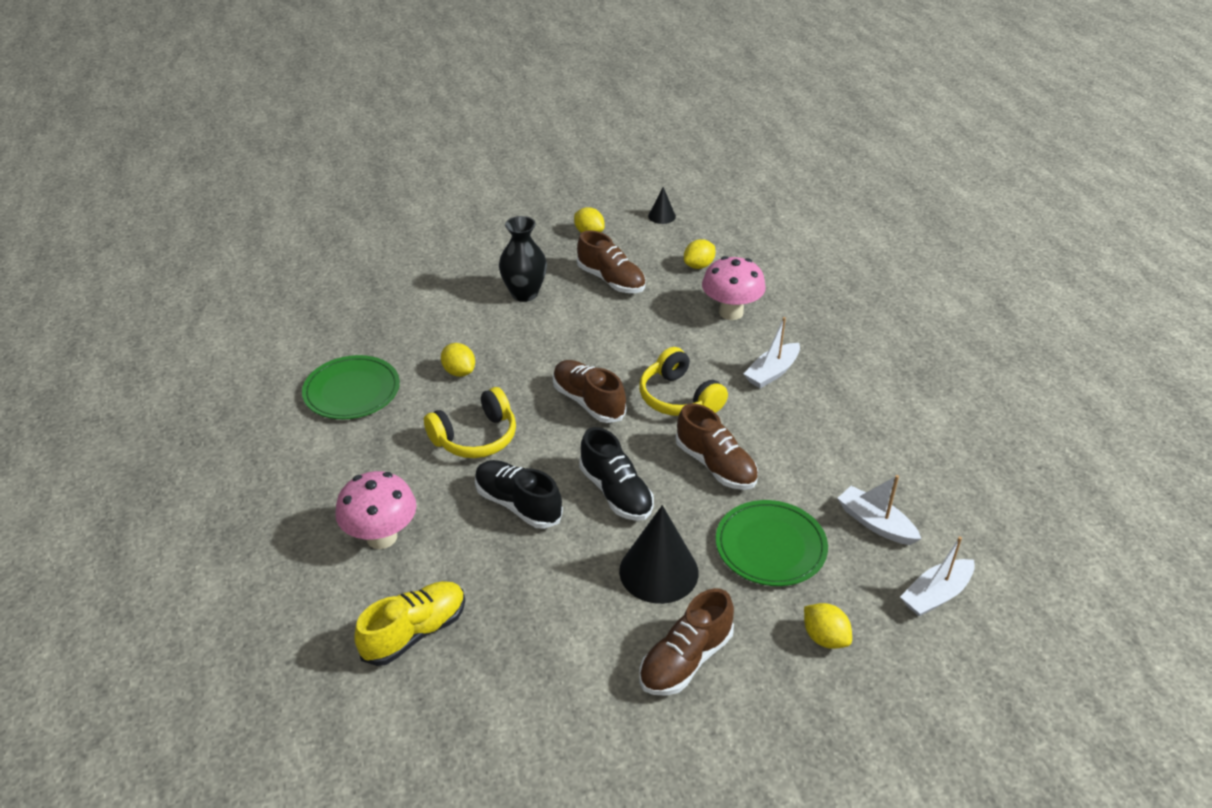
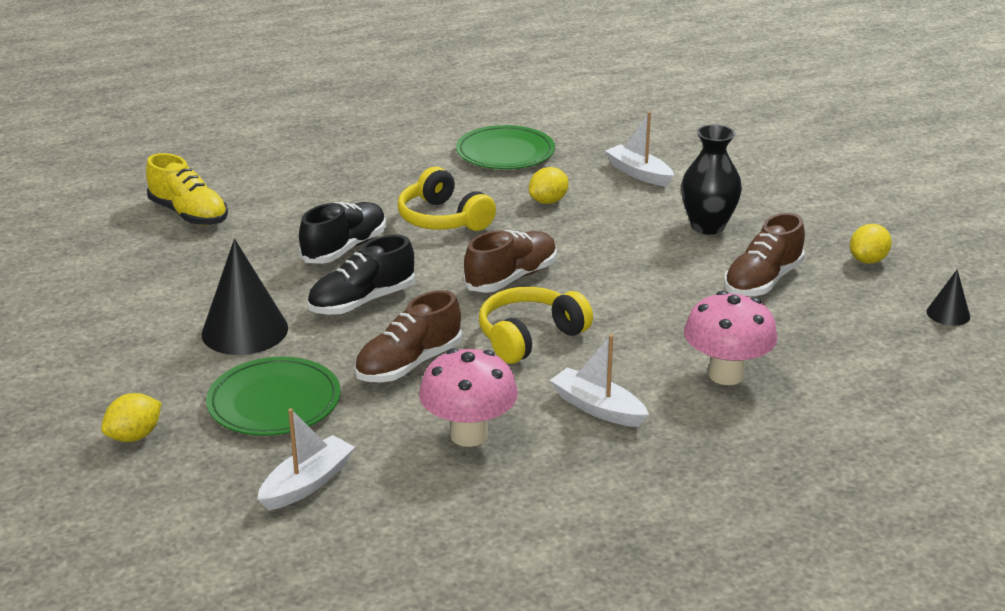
camera: 85 degrees right, 10 degrees down
pink mushroom [335,471,416,549] -> pink mushroom moved to [419,348,518,447]
brown shoe [639,588,734,696] -> none
yellow lemon [684,239,716,269] -> none
white boat [900,536,975,616] -> white boat moved to [605,112,674,187]

